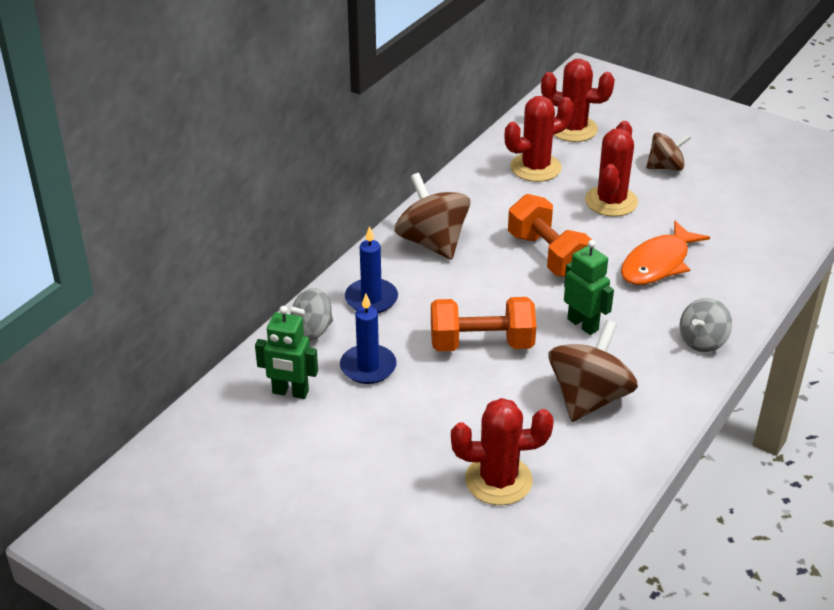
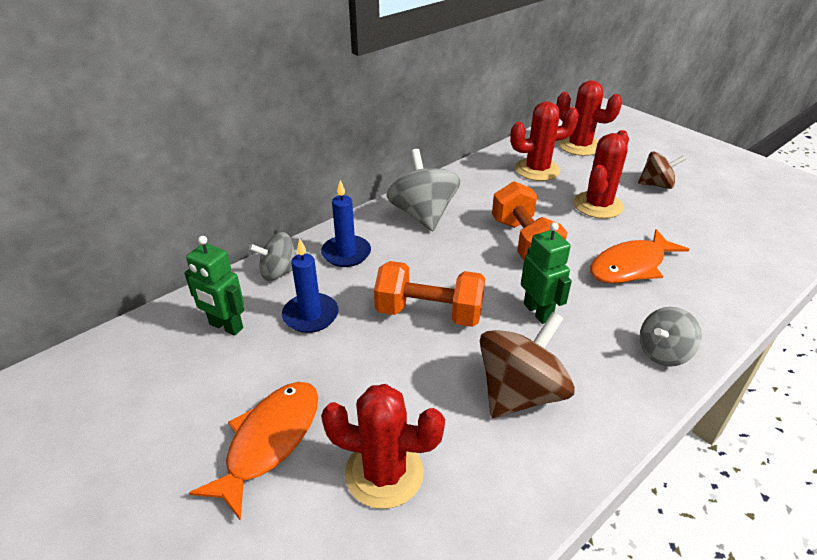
camera: 15 degrees right, 0 degrees up
brown spinning top [395,173,470,260] -> grey spinning top [386,149,460,231]
none -> orange fish [189,382,318,521]

